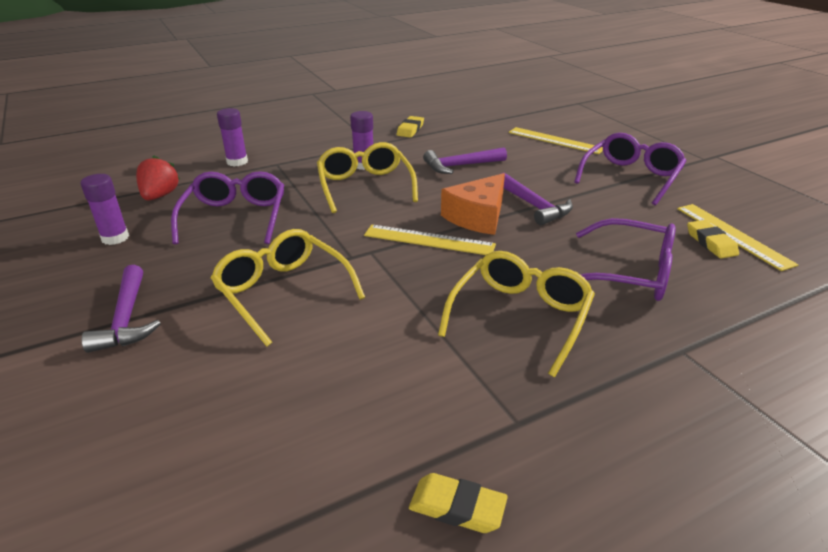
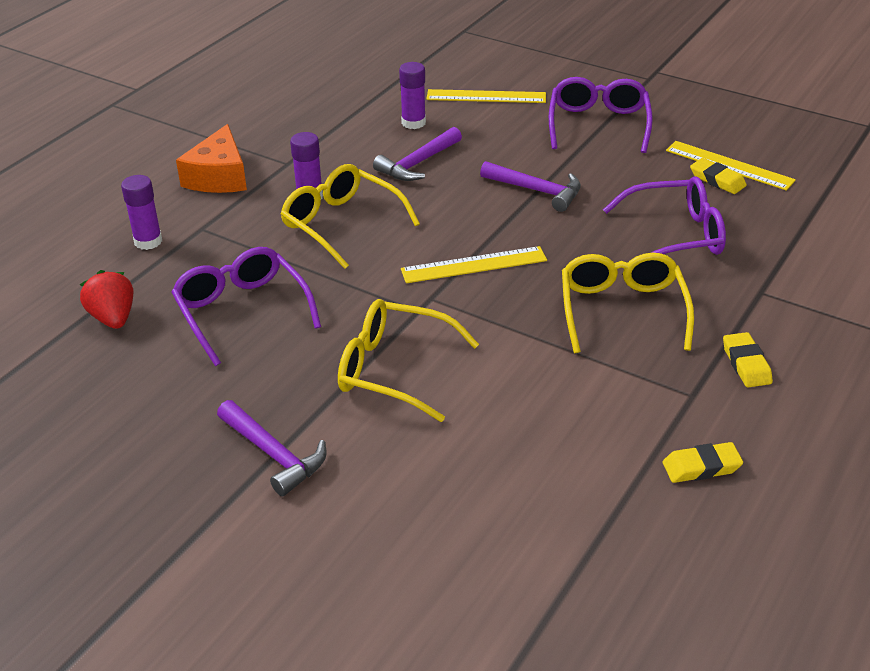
camera: 30 degrees left, 5 degrees up
purple glue stick [80,174,129,245] -> purple glue stick moved to [399,62,426,129]
yellow eraser [397,116,424,138] -> yellow eraser moved to [723,332,773,387]
orange cheese [441,173,505,235] -> orange cheese moved to [176,124,247,193]

